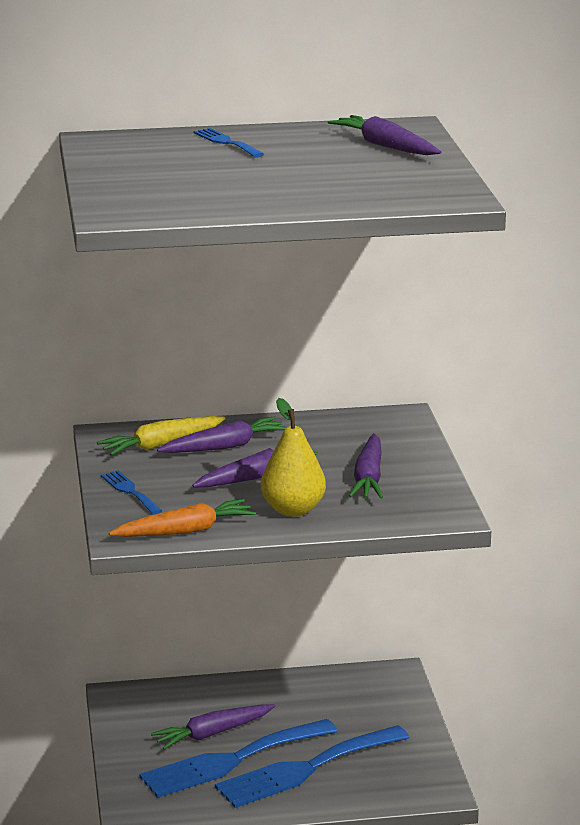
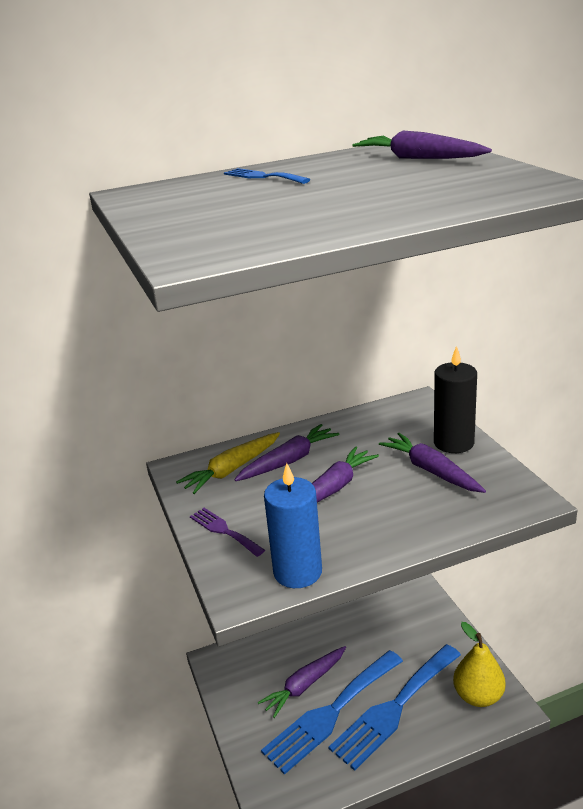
camera: 10 degrees left, 5 degrees up
blue fork [101,470,162,515] -> purple fork [190,508,265,557]
orange carrot [109,499,256,537] -> blue candle [264,463,322,588]
yellow pear [261,398,326,517] -> yellow pear moved to [453,622,506,707]
purple carrot [349,433,383,499] -> purple carrot turned 150 degrees clockwise [379,433,486,493]
none -> black candle [434,346,477,453]

